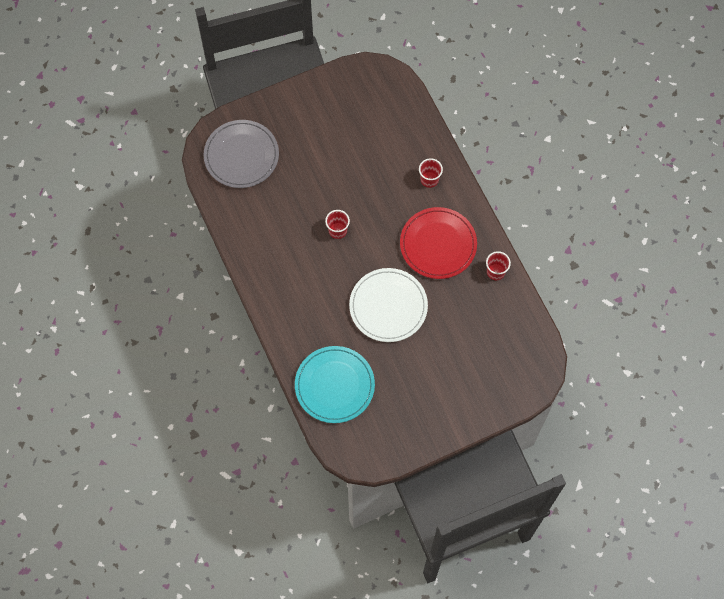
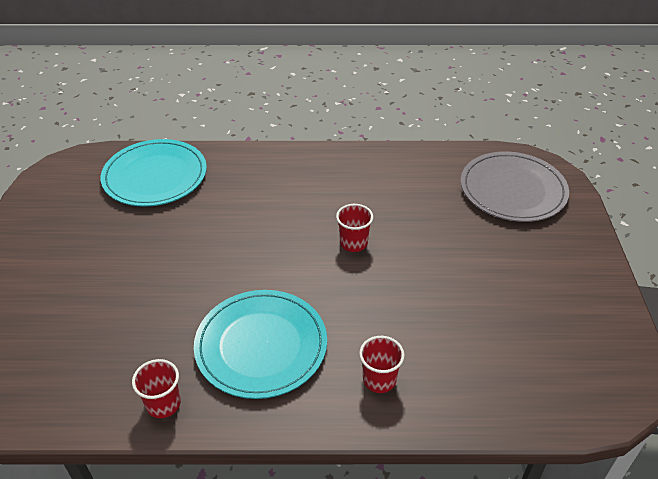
camera: 115 degrees right, 25 degrees down
white plate [349,268,428,342] -> none
red plate [400,207,477,279] -> turquoise plate [194,290,327,399]

